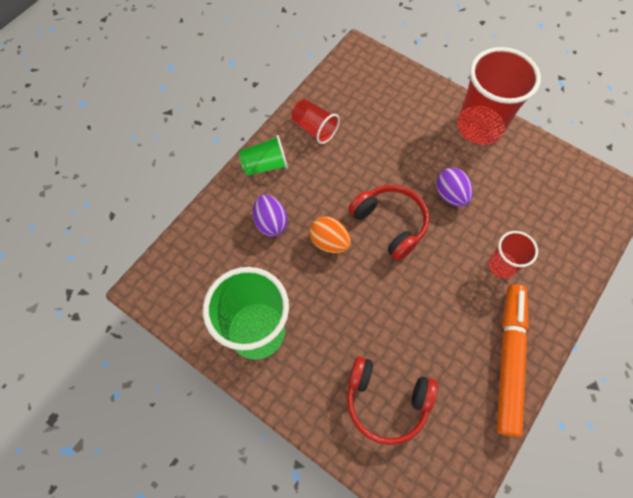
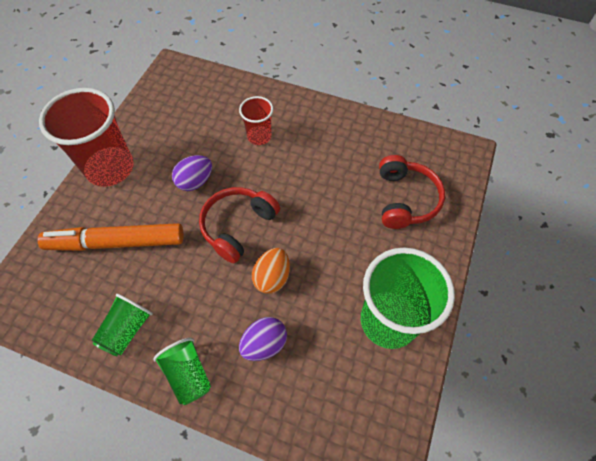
camera: 105 degrees left, 5 degrees down
red cup [291,99,340,144] -> green cup [92,294,153,356]
orange marker [497,284,529,437] -> orange marker moved to [37,223,184,251]

